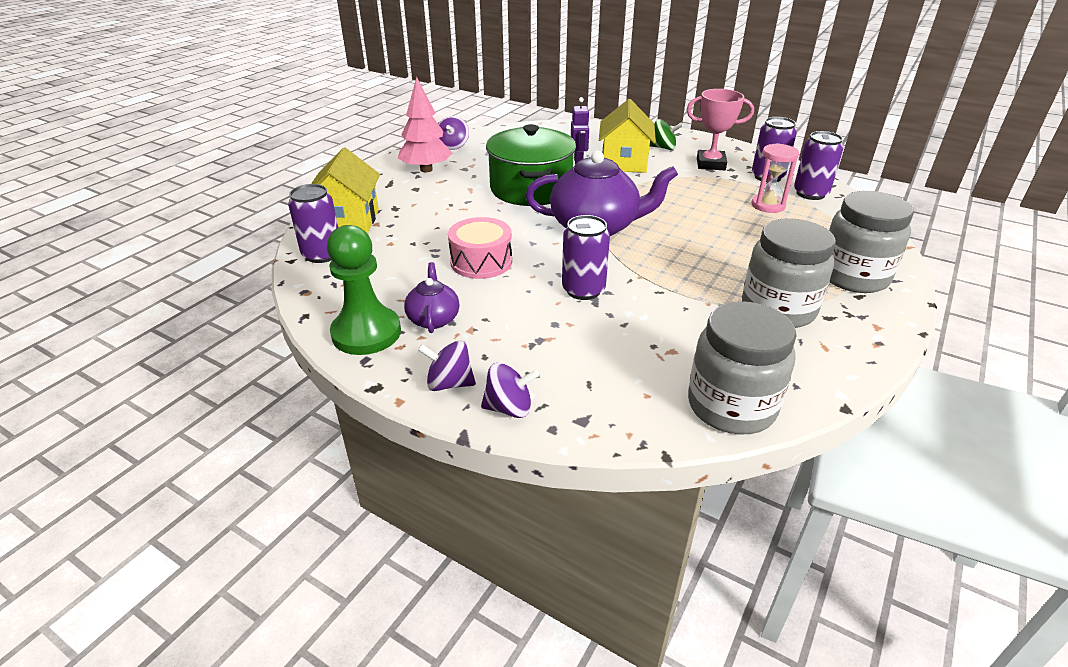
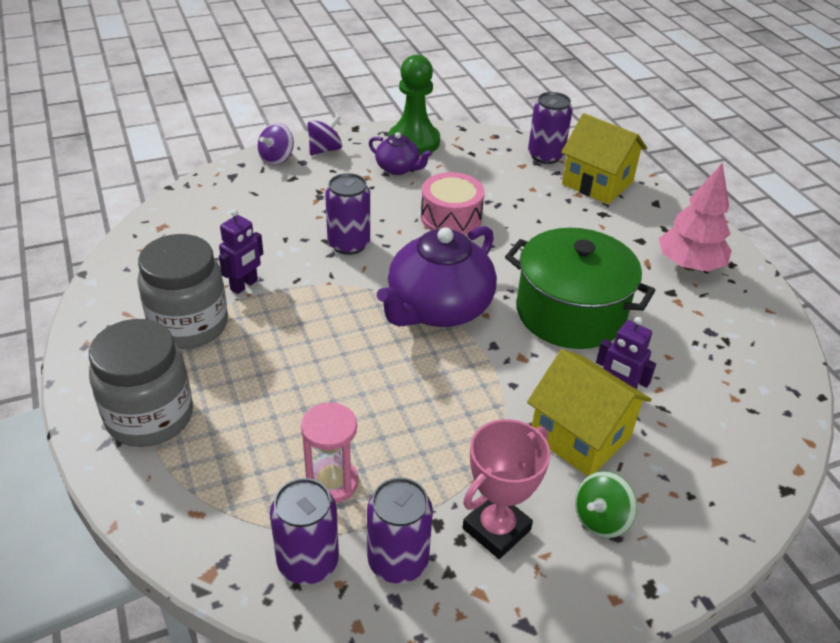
camera: 125 degrees right, 5 degrees up
purple spinning top [438,116,469,150] -> none
grey jar [688,301,797,435] -> none
none -> purple robot [219,209,264,294]

